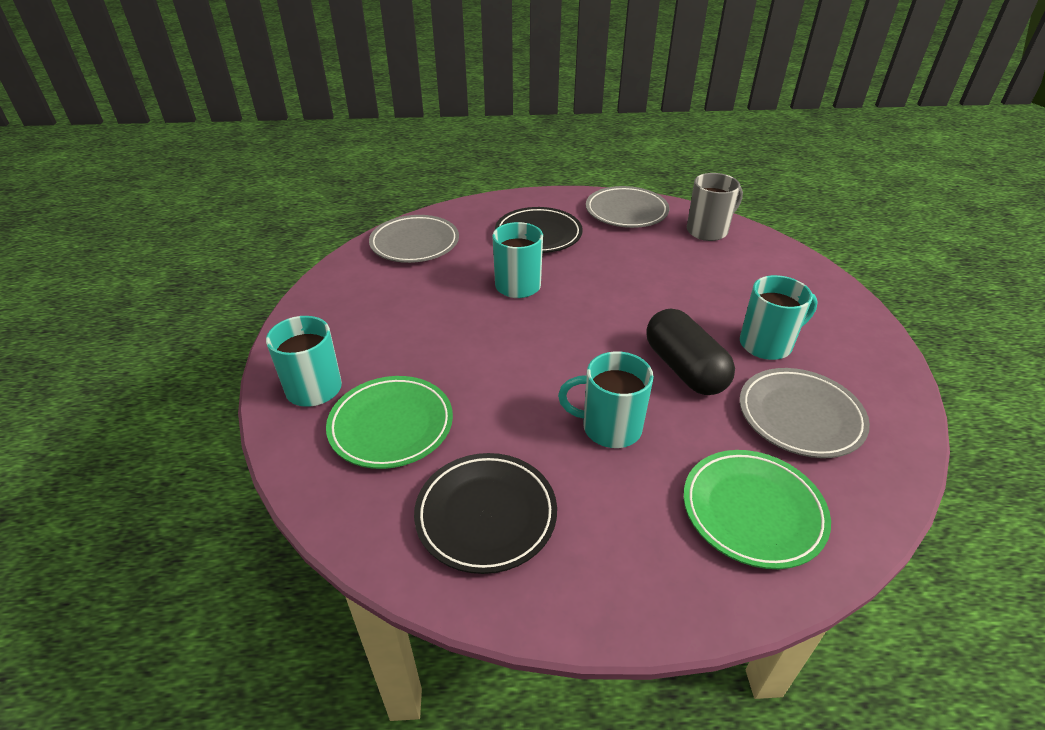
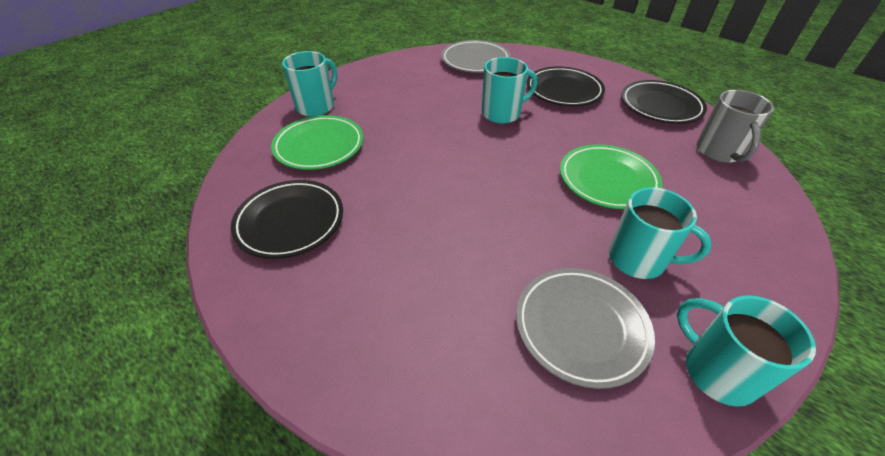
camera: 45 degrees right, 5 degrees up
turquoise mug [558,351,654,448] -> turquoise mug moved to [677,295,816,407]
grey plate [586,186,669,228] -> black plate [621,80,707,124]
black capsule [646,308,735,395] -> none
green plate [683,450,831,569] -> green plate moved to [560,144,662,209]
grey mug [687,173,743,241] -> grey mug turned 75 degrees clockwise [696,90,774,163]

